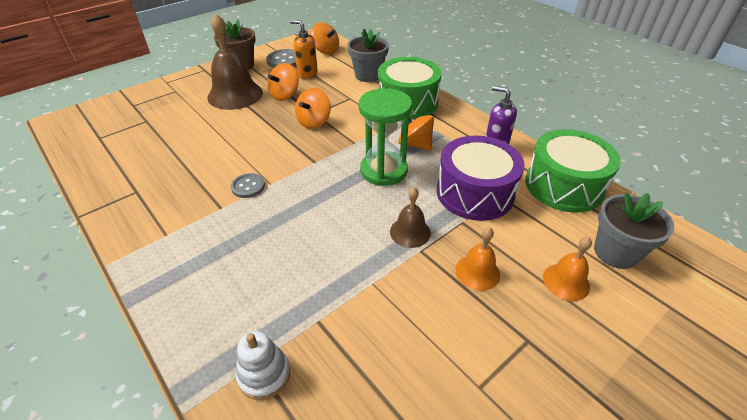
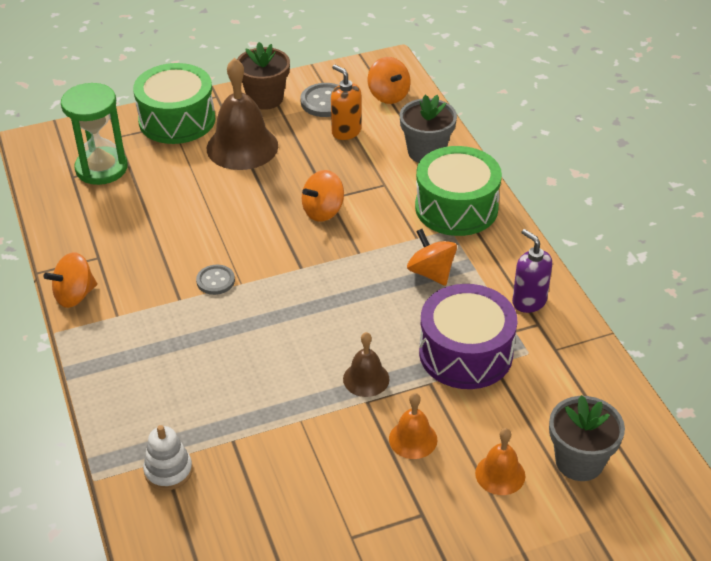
camera: 20 degrees right, 0 degrees up
orange spinning top [268,63,299,101] -> orange spinning top moved to [43,252,97,308]
green hourglass [359,88,412,186] -> green hourglass moved to [61,83,128,185]
green drum [525,129,621,213] -> green drum moved to [133,63,215,144]

